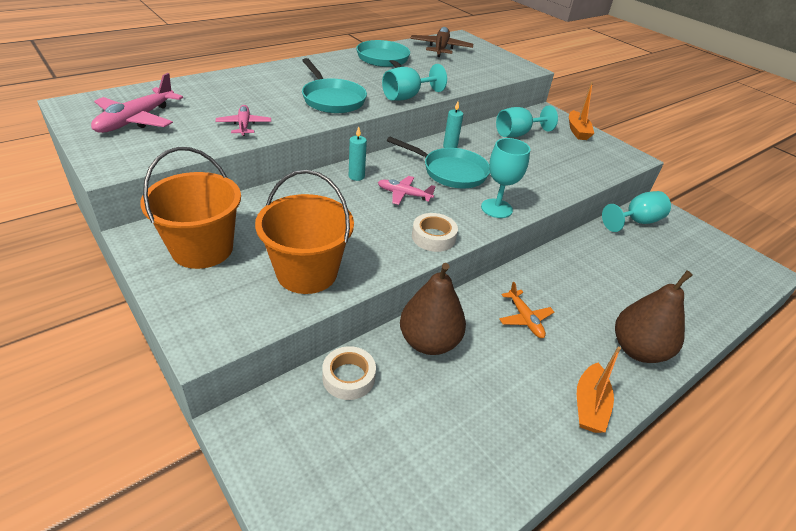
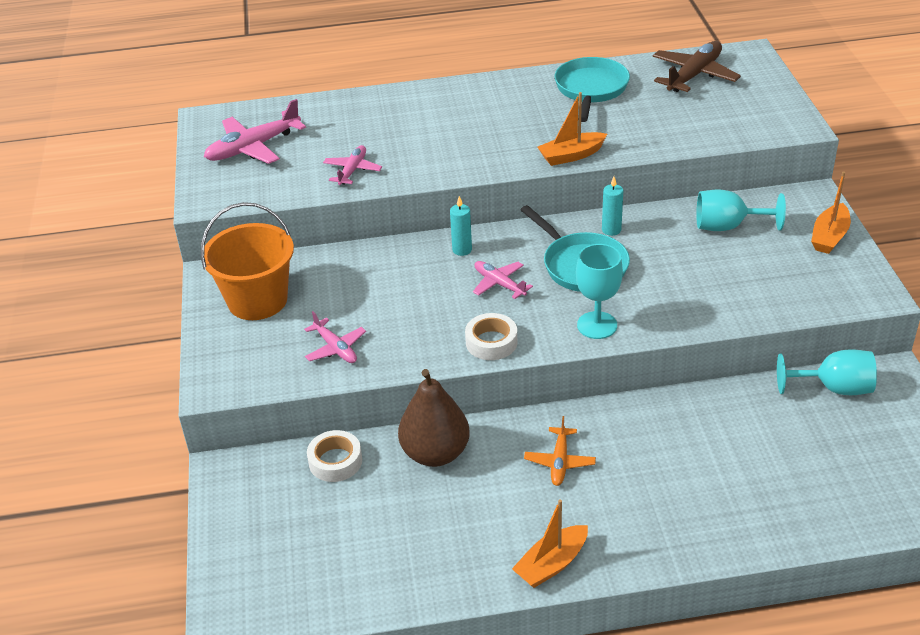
camera: 35 degrees right, 0 degrees up
orange bucket [255,170,354,294] -> pink plane [304,311,366,363]
turquoise pan [302,58,367,113] -> none
turquoise goblet [382,64,447,101] -> orange boat [537,92,607,166]
brown pear [615,271,693,363] -> none

